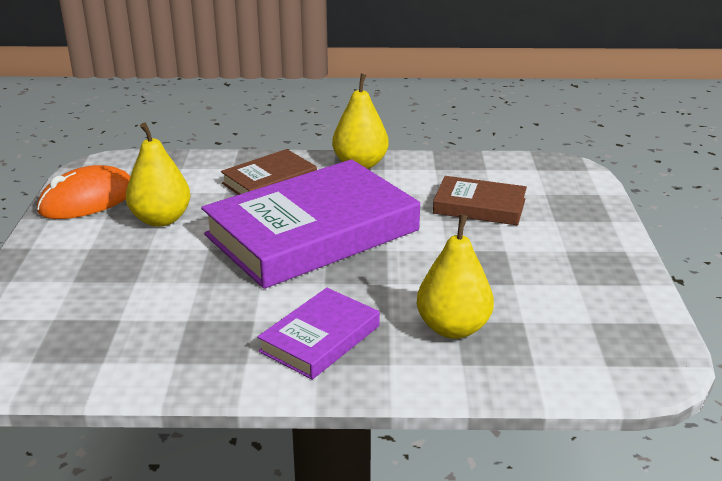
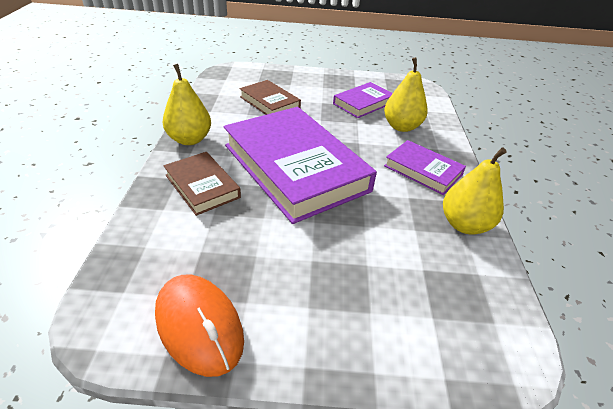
camera: 90 degrees left, 10 degrees up
yellow pear [126,122,191,227] -> yellow pear moved to [443,148,507,235]
brown book [433,176,527,226] -> brown book turned 60 degrees counterclockwise [239,80,301,115]
none -> purple book [333,82,393,118]

